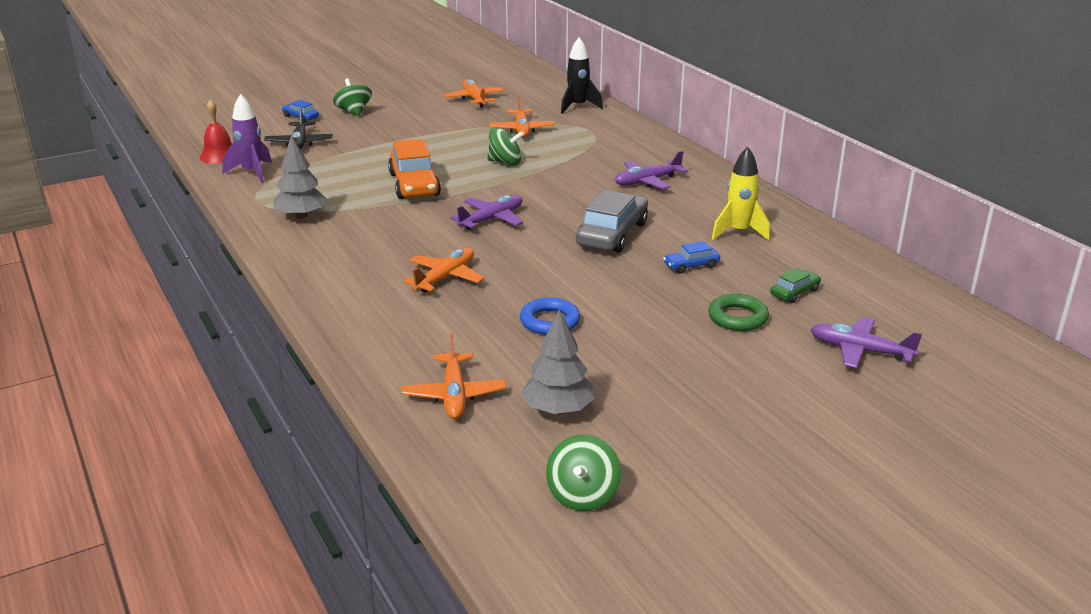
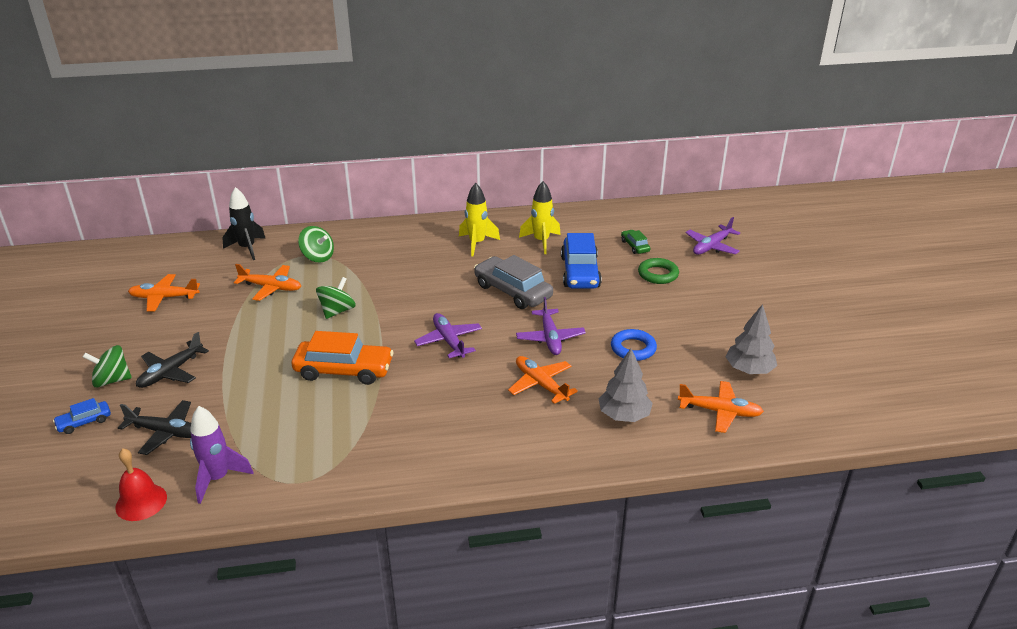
camera: 70 degrees left, 5 degrees up
grey tree [273,135,328,219] -> grey tree moved to [598,348,653,422]
green spinning top [546,434,621,511] -> green spinning top moved to [298,226,334,263]
purple plane [615,151,688,189] -> purple plane moved to [516,297,586,355]
blue car [663,241,720,274] -> blue car [561,233,602,289], size x2.03
none -> black plane [136,332,209,388]
none -> yellow rocket [459,183,500,256]

